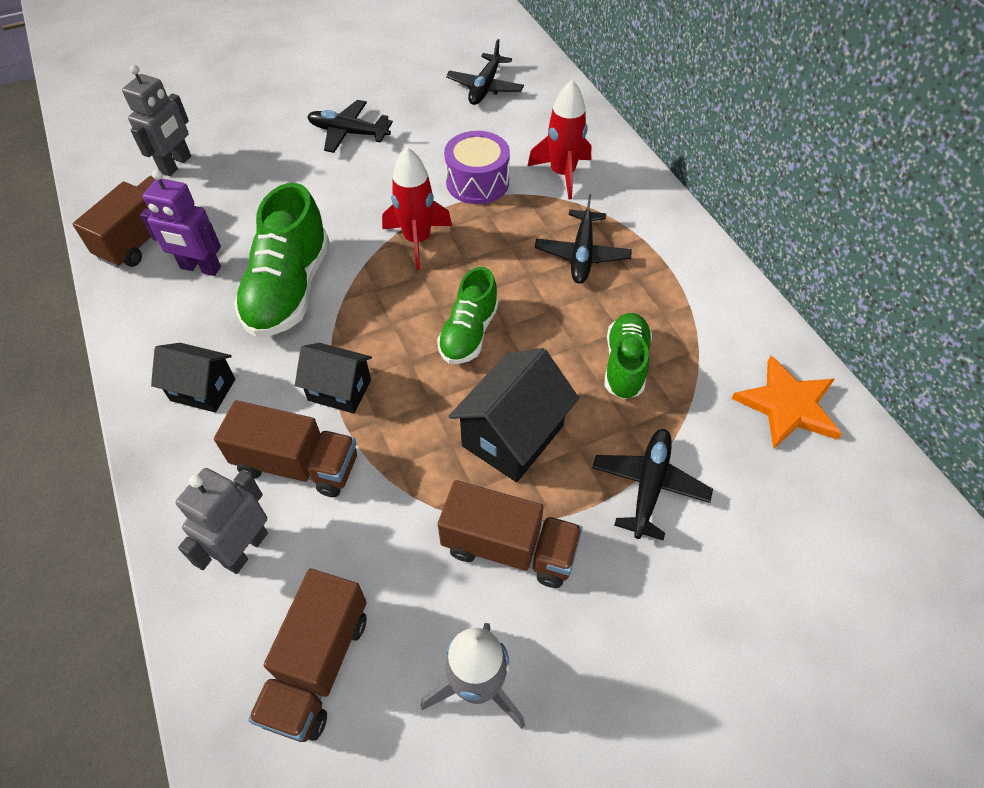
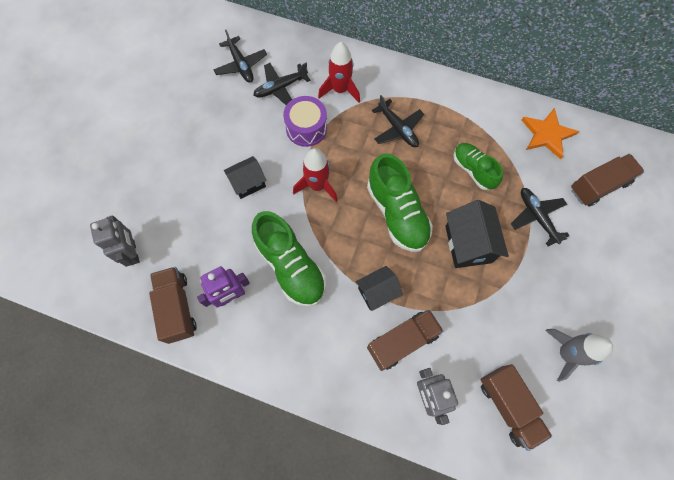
camera: 45 degrees left, 15 degrees up
black house [151,343,235,413] -> black house moved to [224,156,266,199]
black plane [307,100,393,153] -> black plane moved to [253,63,311,105]
green shoe [437,267,499,364] -> green shoe [367,153,433,252], size x1.61
brown truck [438,480,583,588] -> brown truck moved to [571,154,645,206]

